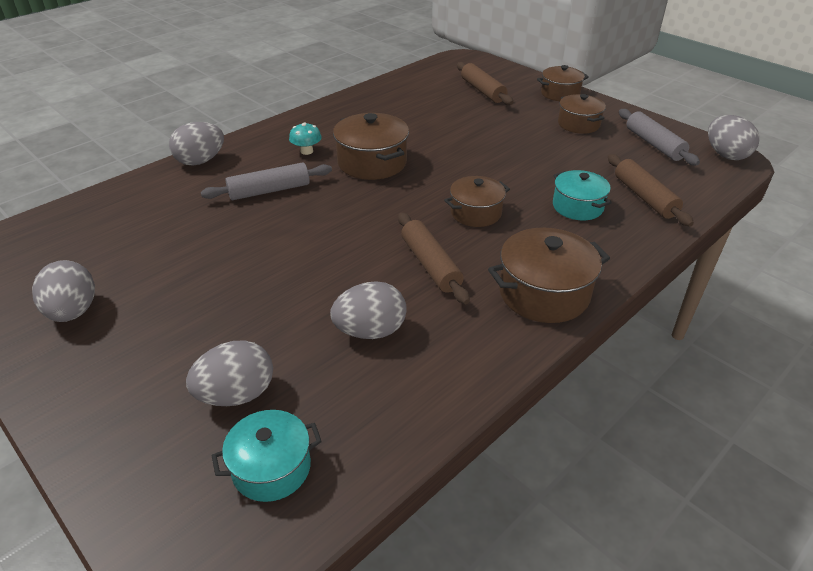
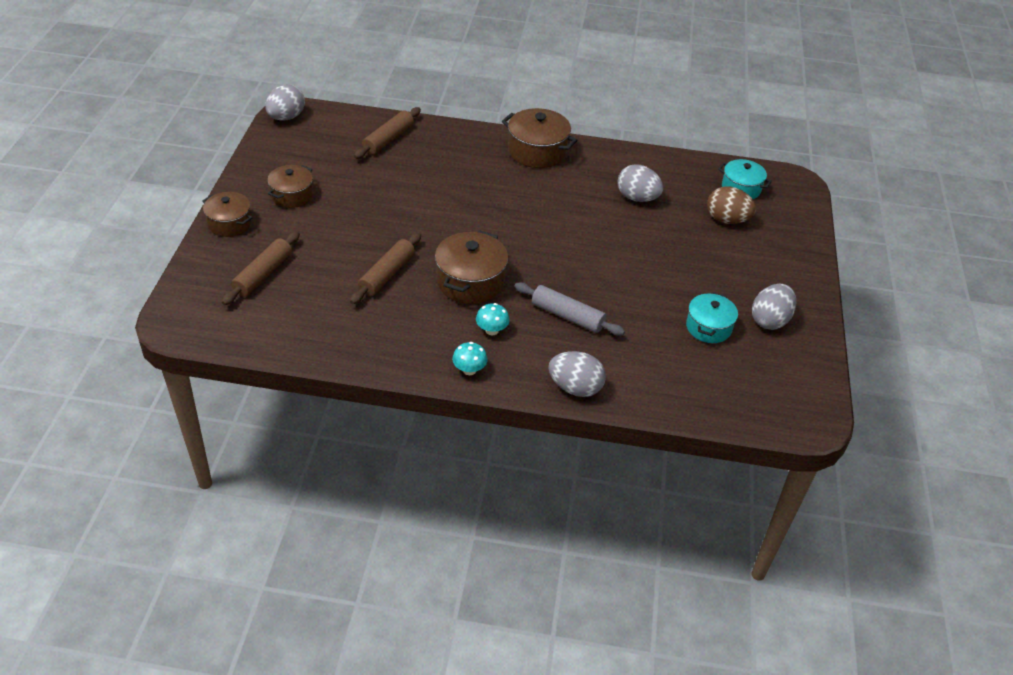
camera: 130 degrees left, 5 degrees up
grey egg [186,340,273,406] -> brown egg [707,186,756,224]
brown rolling pin [398,213,470,304] -> brown rolling pin moved to [350,233,421,304]
brown pot [444,176,510,227] -> none
turquoise pot [553,170,612,220] -> turquoise pot moved to [686,292,738,343]
grey rolling pin [619,109,700,166] -> none
none -> turquoise mushroom [452,342,488,375]

